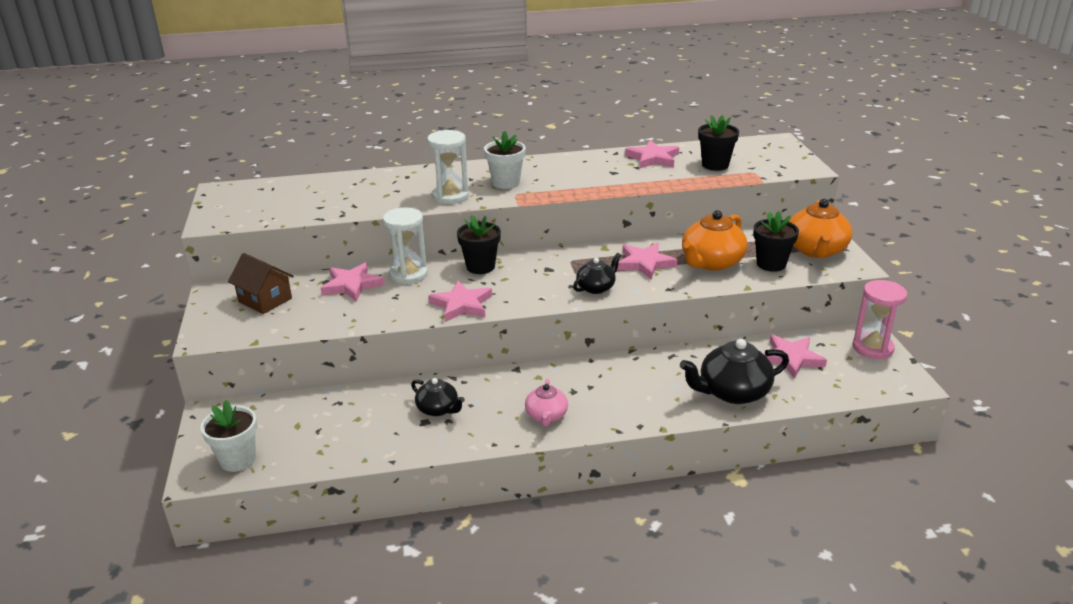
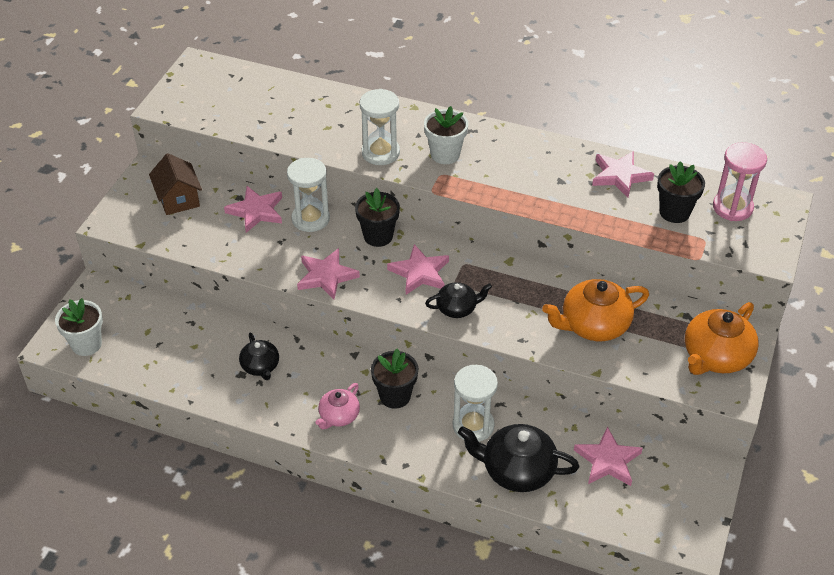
camera: 30 degrees right, 15 degrees up
pink star [617,243,677,280] -> pink star moved to [387,244,449,295]
black flower pot [753,211,799,272] -> black flower pot moved to [371,348,418,409]
pink hourglass [852,280,907,359] -> pink hourglass moved to [713,142,767,221]
none -> white hourglass [453,365,498,442]

